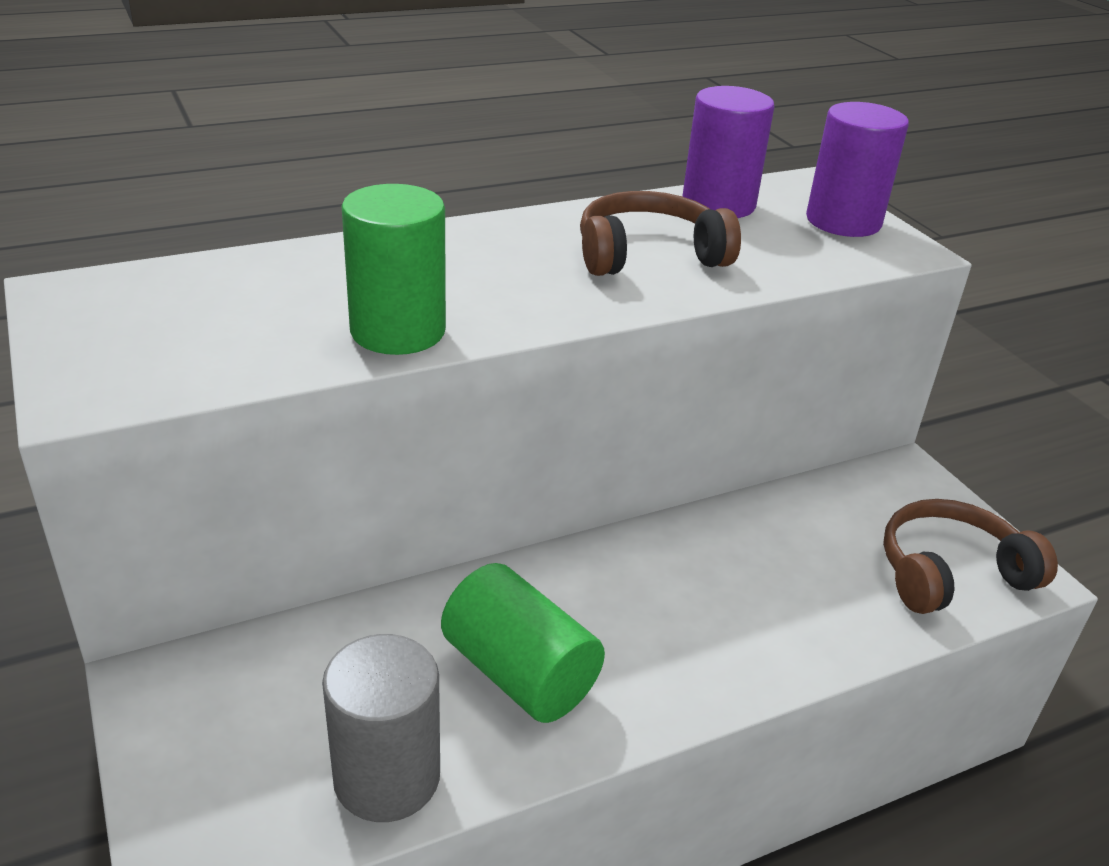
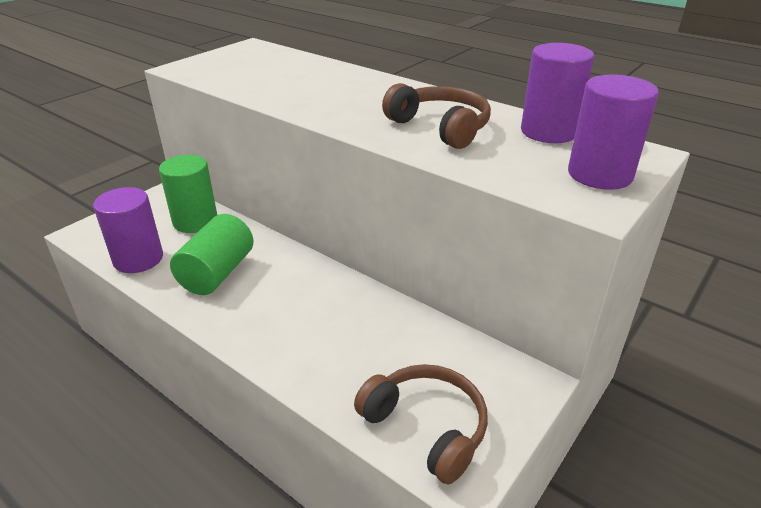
camera: 65 degrees right, 0 degrees up
grey cylinder [322,634,440,822] -> purple cylinder [93,187,163,273]
green cylinder [341,184,446,355] -> green cylinder moved to [159,155,217,233]

